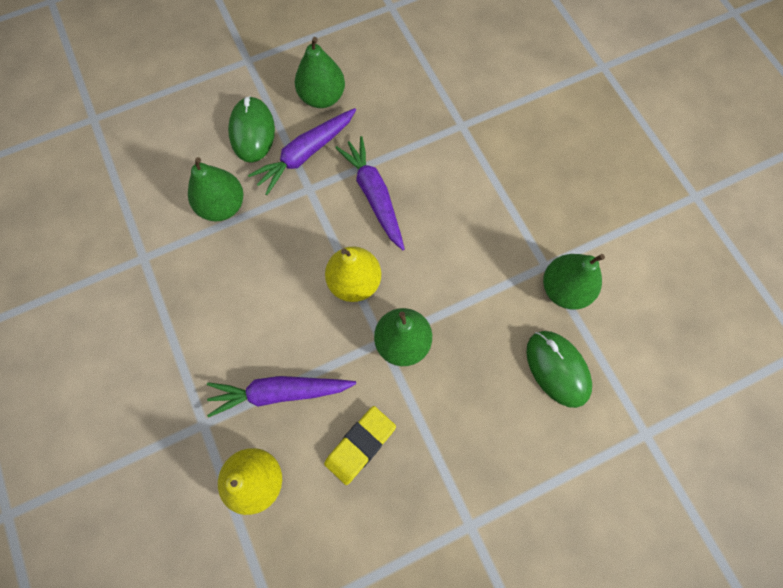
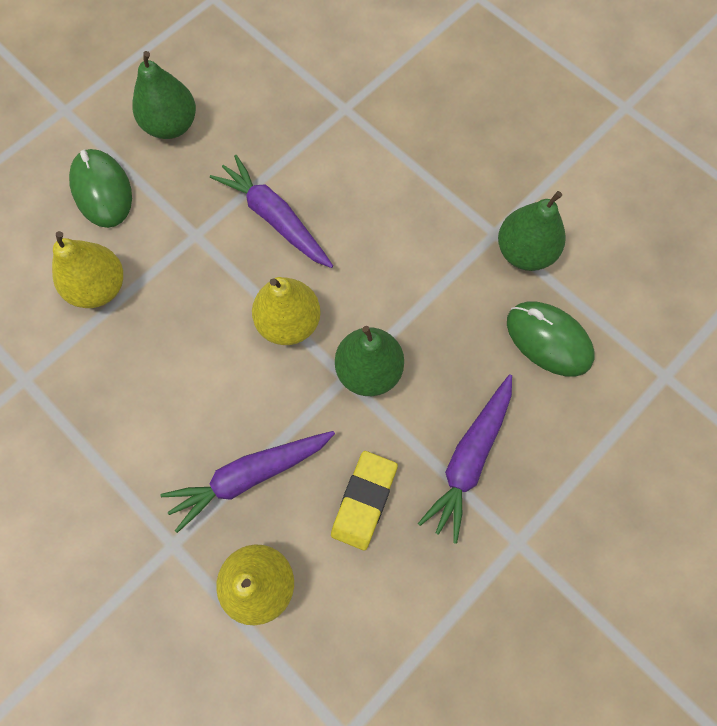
camera: 20 degrees left, 0 degrees up
green pear [188,157,244,222] -> yellow pear [52,231,123,308]
purple carrot [248,108,356,195] -> purple carrot moved to [418,374,512,544]

